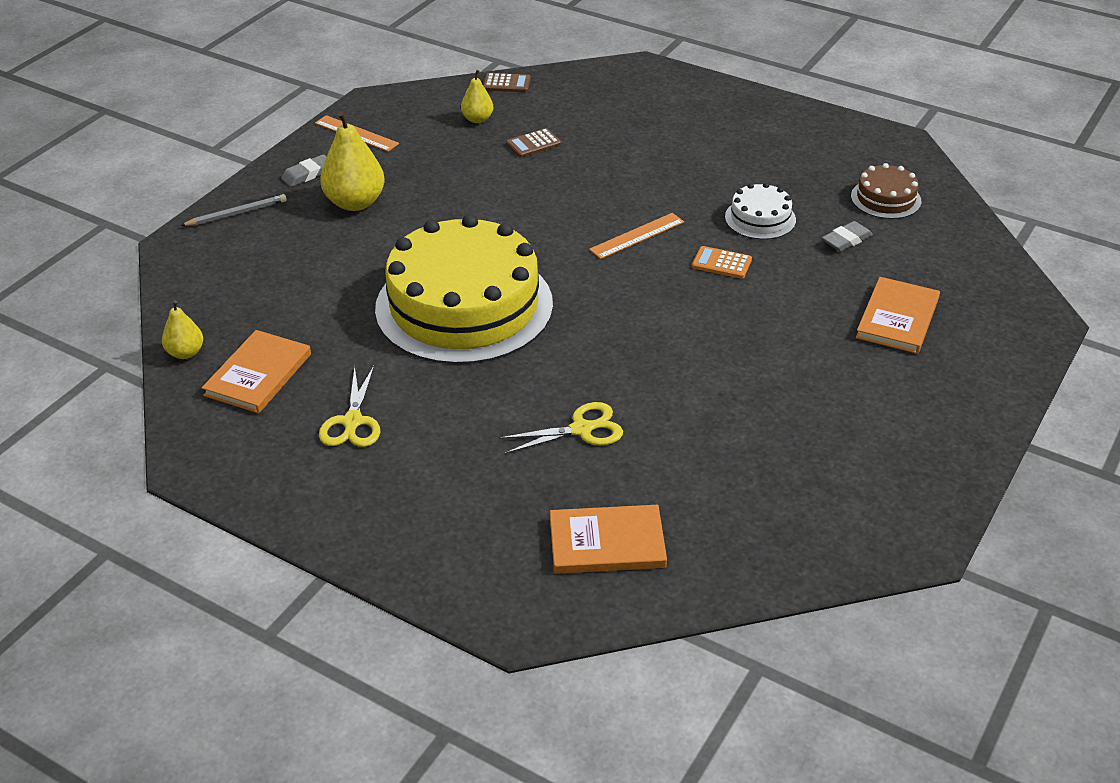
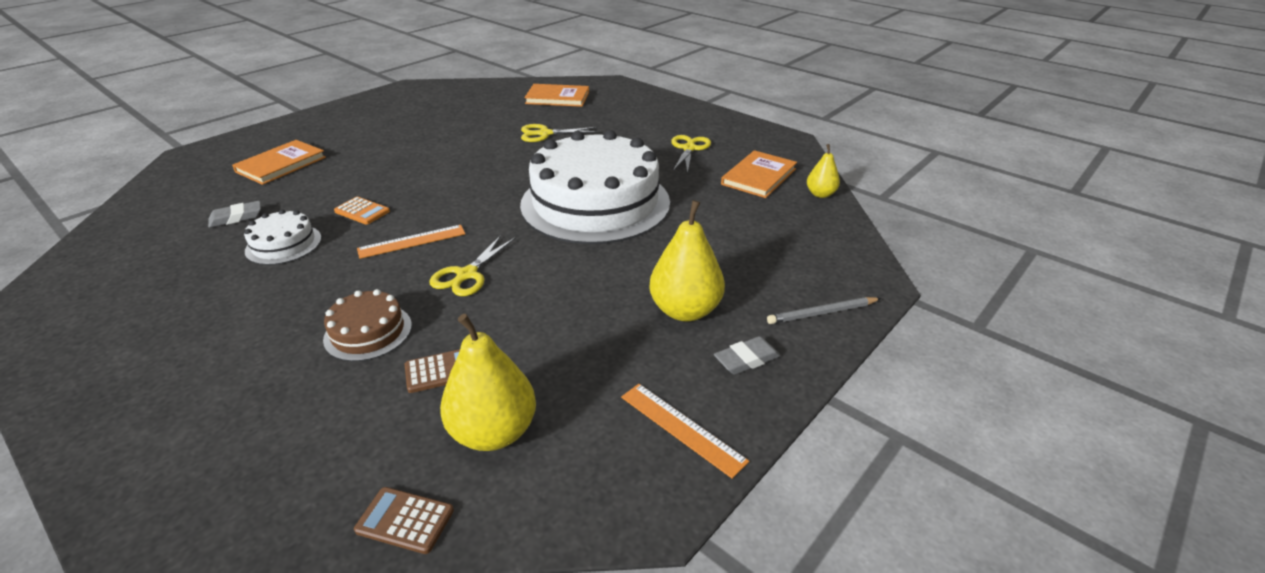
camera: 170 degrees left, 5 degrees down
yellow cake [375,215,553,364] -> white cake [520,130,670,244]
yellow pear [461,70,493,123] -> yellow pear [440,314,536,451], size x1.79
brown cake [851,163,922,219] -> brown cake moved to [323,289,412,362]
none -> yellow scissors [429,235,516,296]

